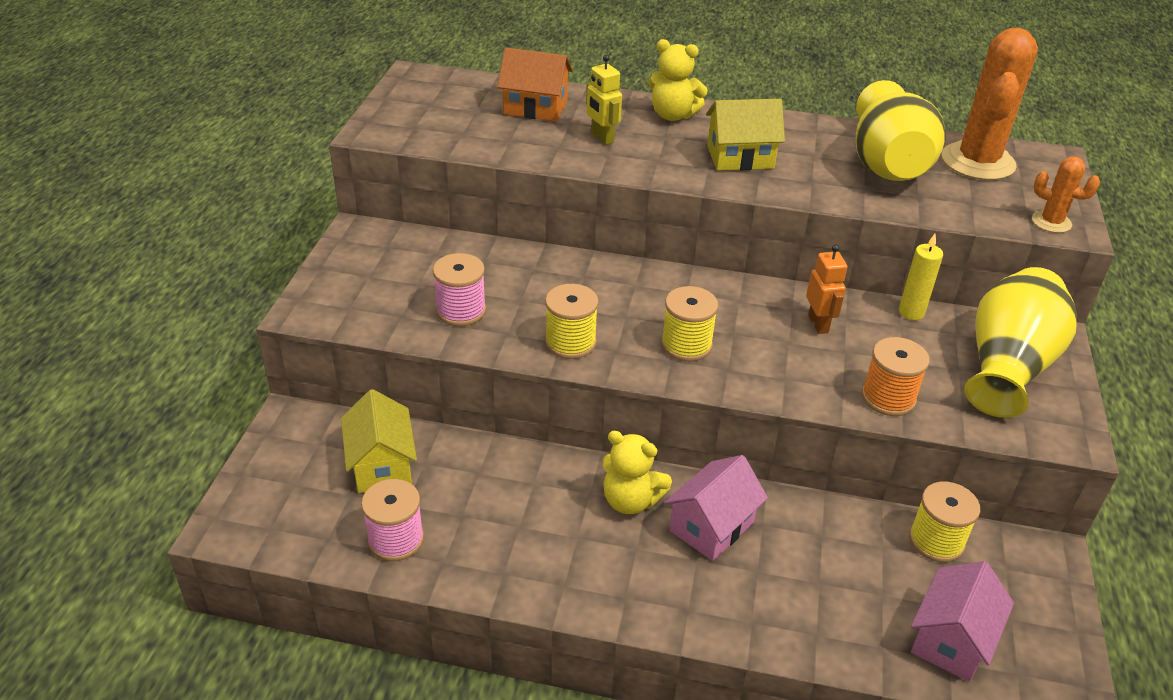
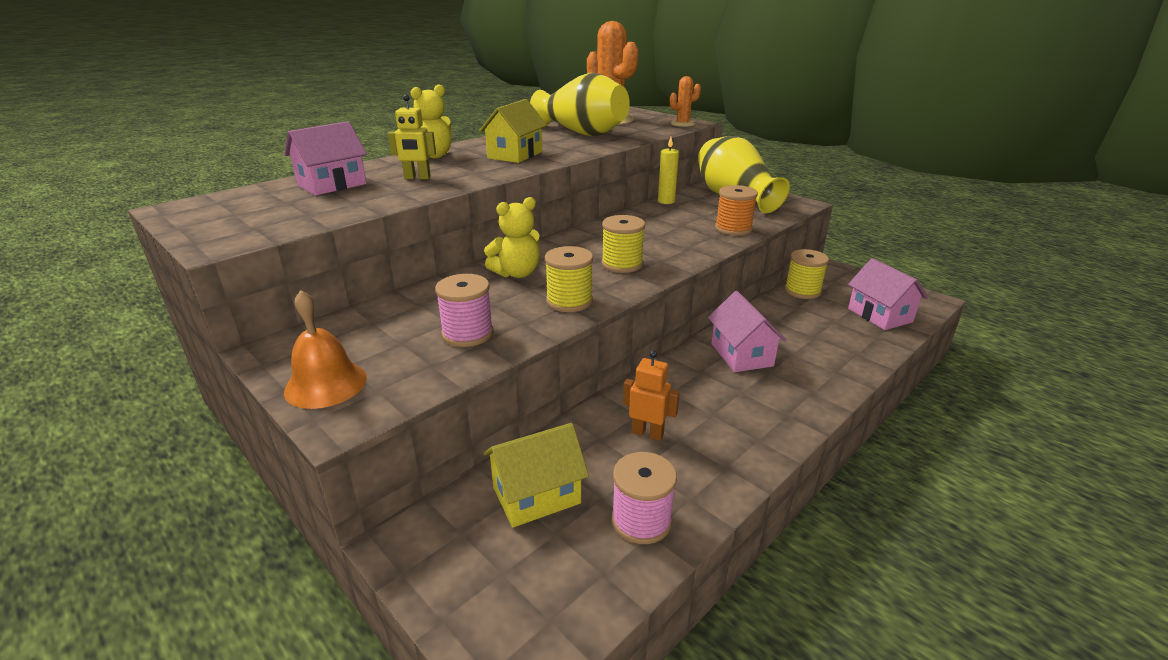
camera: 55 degrees left, 10 degrees down
yellow house [341,389,417,493] -> yellow house turned 45 degrees counterclockwise [483,423,589,528]
orange house [497,48,573,122] -> pink house [284,121,367,196]
yellow teddy bear [602,431,672,514] -> yellow teddy bear moved to [484,197,540,278]
orange robot [806,244,848,334] -> orange robot moved to [623,350,680,441]
none -> orange bell [284,290,367,409]

